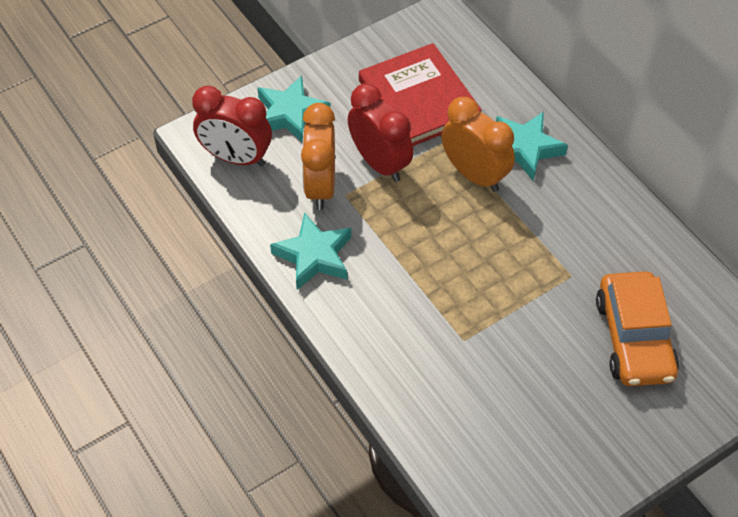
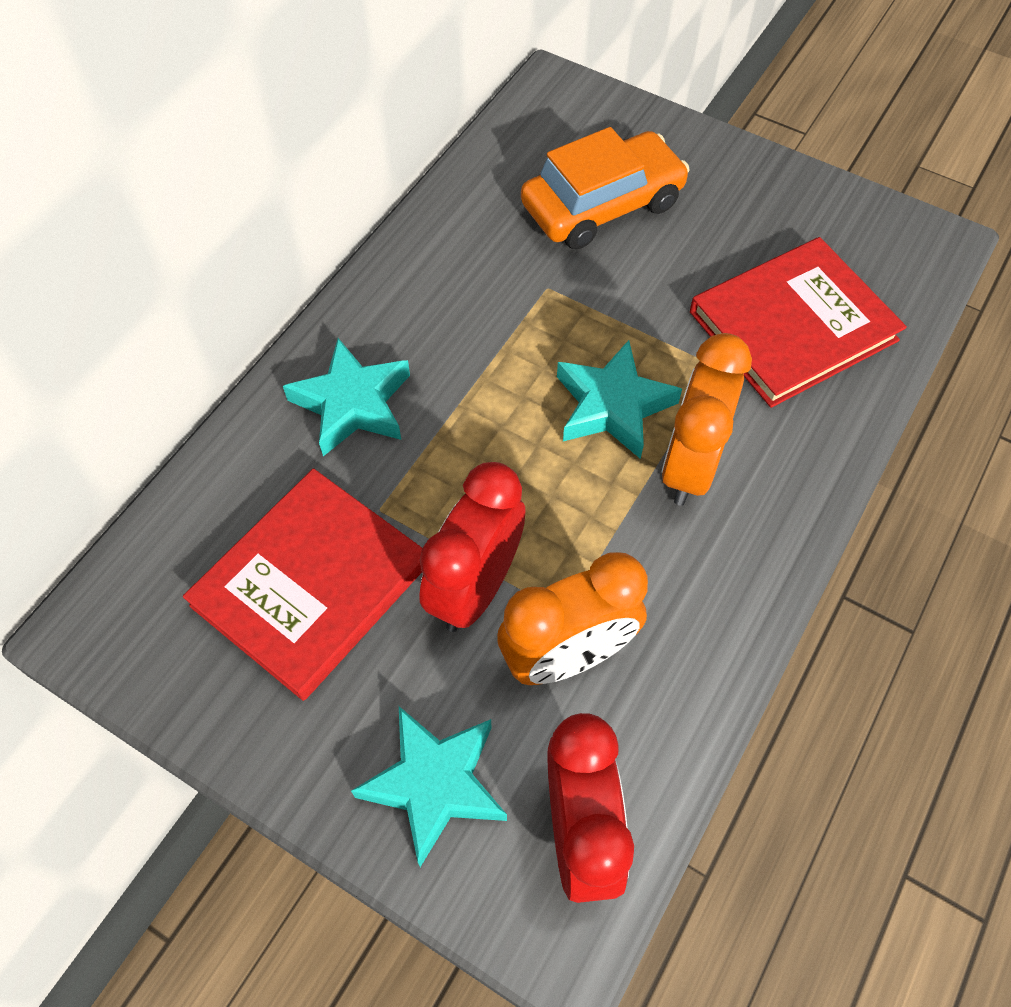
camera: 115 degrees left, 5 degrees up
turquoise star [270,212,351,290] -> turquoise star moved to [557,340,682,459]
orange clock [441,97,515,192] -> orange clock moved to [661,333,752,506]
none -> red book [690,237,907,408]

